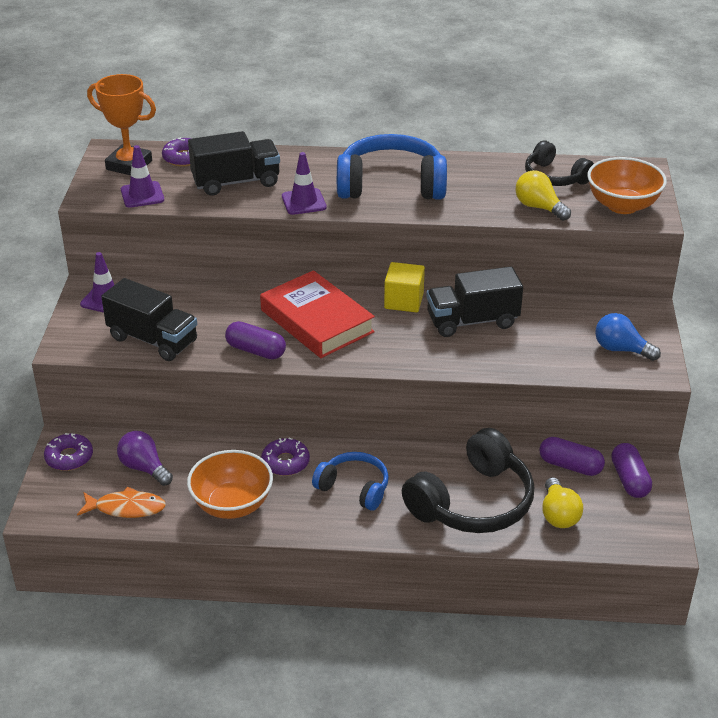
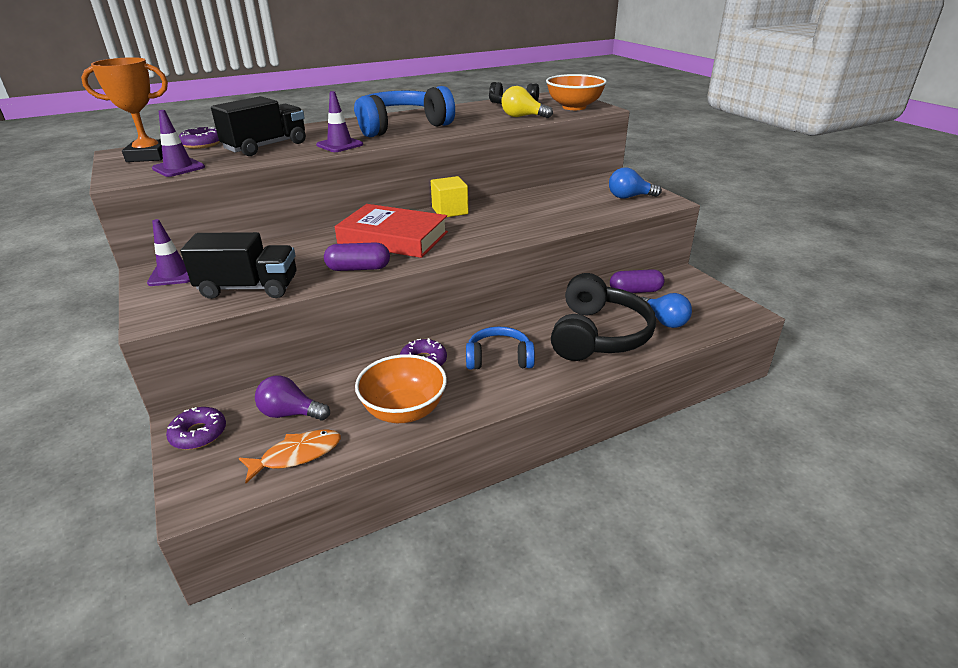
camera: 30 degrees left, 5 degrees down
black truck [426,266,523,337] -> none
yellow light bulb [542,477,583,528] -> blue light bulb [641,293,692,328]
purple capsule [611,443,652,498] -> none

